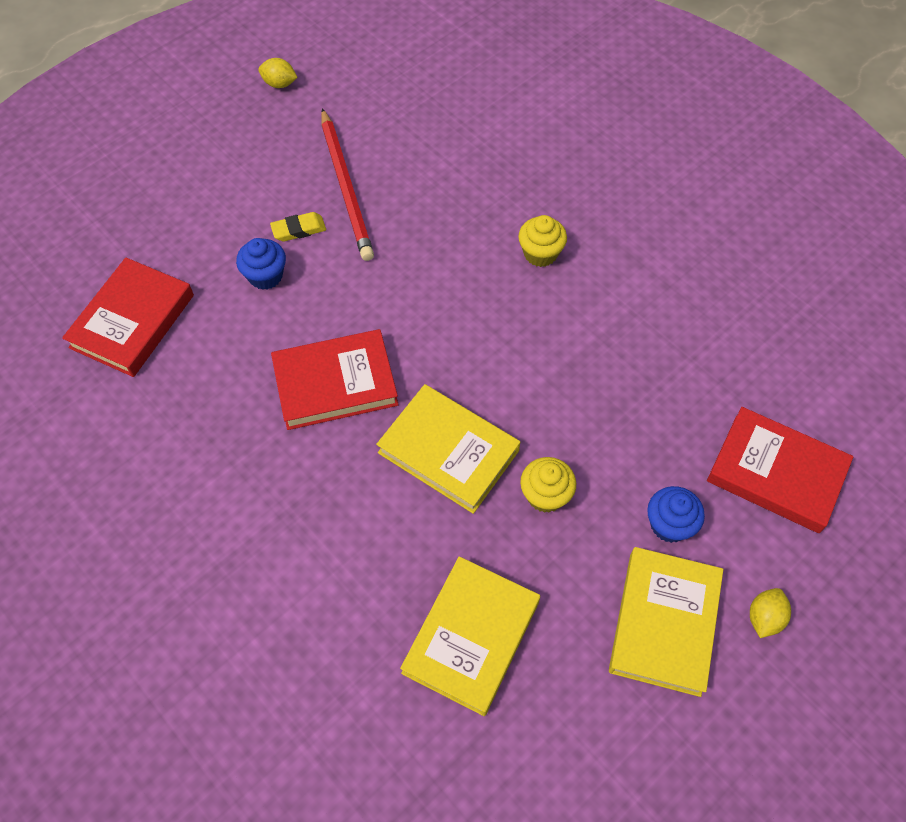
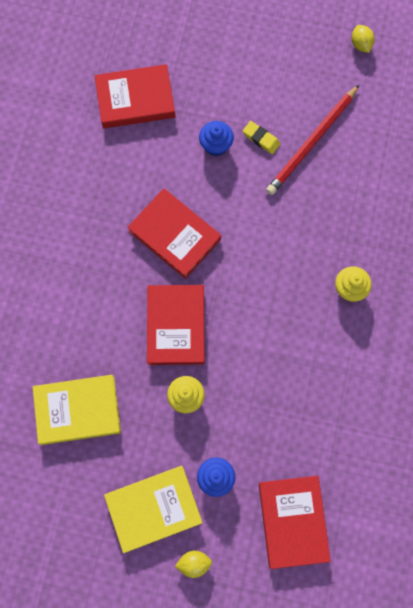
camera: 55 degrees right, 15 degrees up
yellow book [376,384,520,514] -> red book [147,285,205,365]

